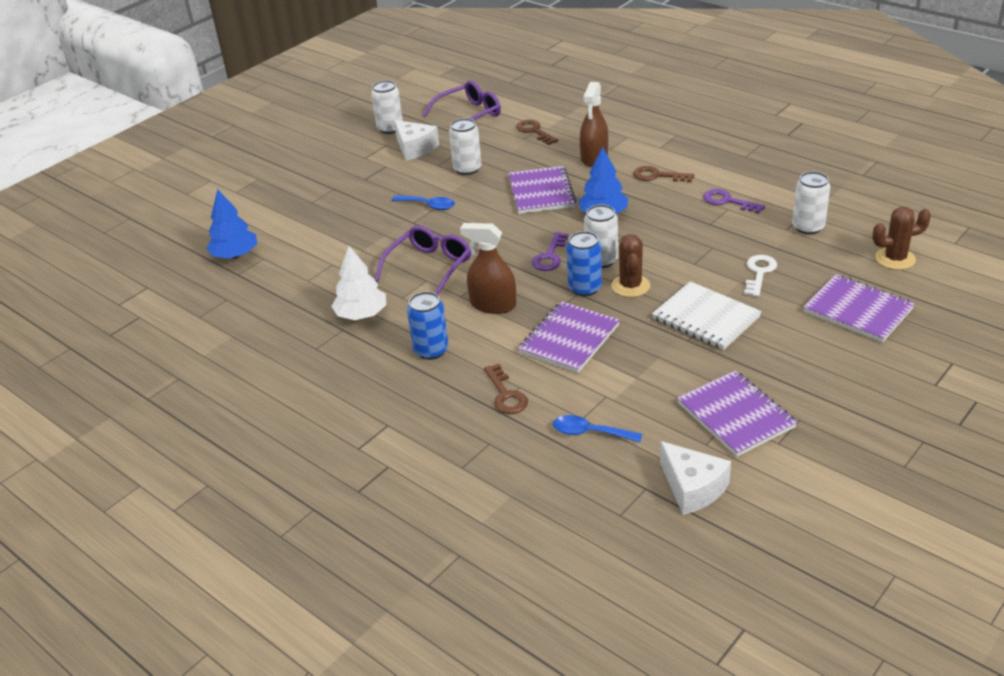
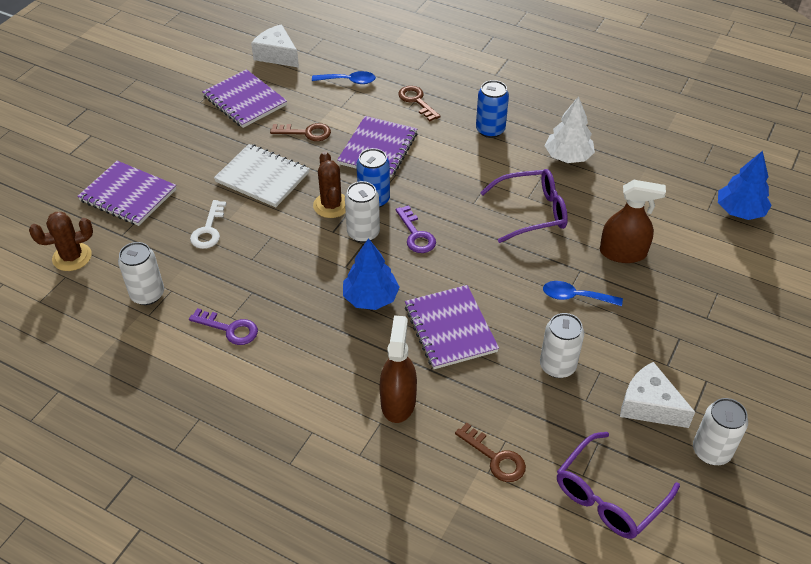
camera: 165 degrees right, 10 degrees up
purple glasses [375,226,471,295] -> purple glasses turned 120 degrees counterclockwise [480,169,568,243]
brown spray bottle [460,223,516,314] -> brown spray bottle moved to [600,180,666,263]
purple key [532,232,568,271] -> purple key turned 150 degrees clockwise [396,205,436,253]
brown key [633,166,694,182] -> brown key moved to [270,123,331,141]

